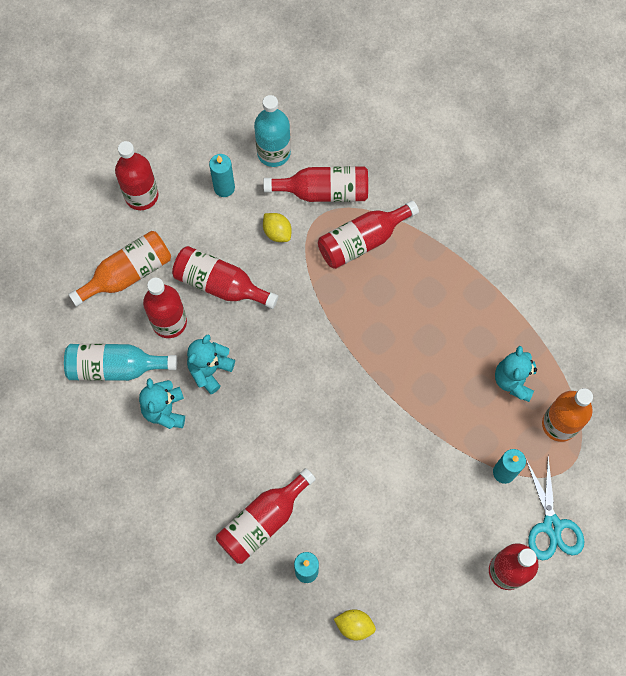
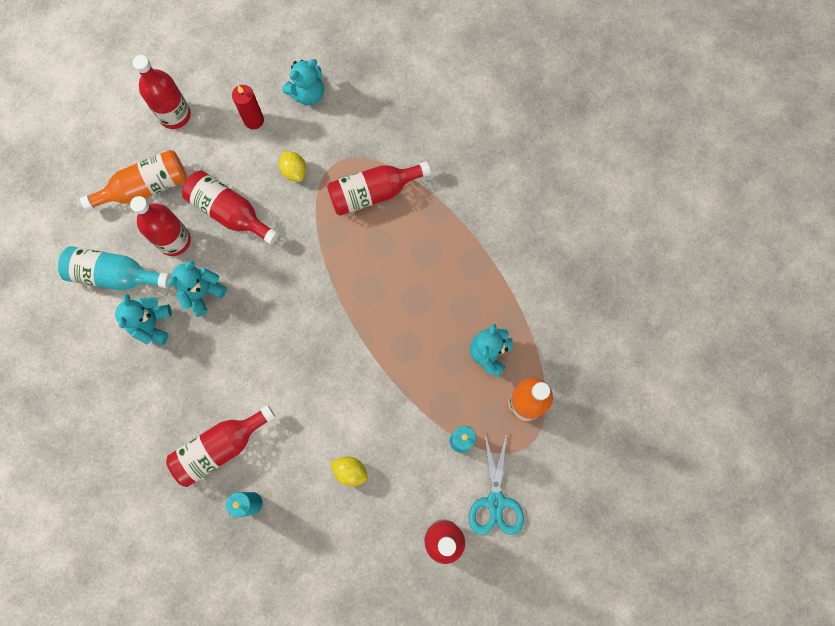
camera: 10 degrees right, 5 degrees up
turquoise candle [209,154,235,197] -> red candle [232,85,264,129]
turquoise bottle [254,95,291,167] -> turquoise teddy bear [282,59,324,106]
red bottle [263,166,368,202] -> none
yellow lemon [334,609,376,640] -> yellow lemon moved to [330,457,368,486]

